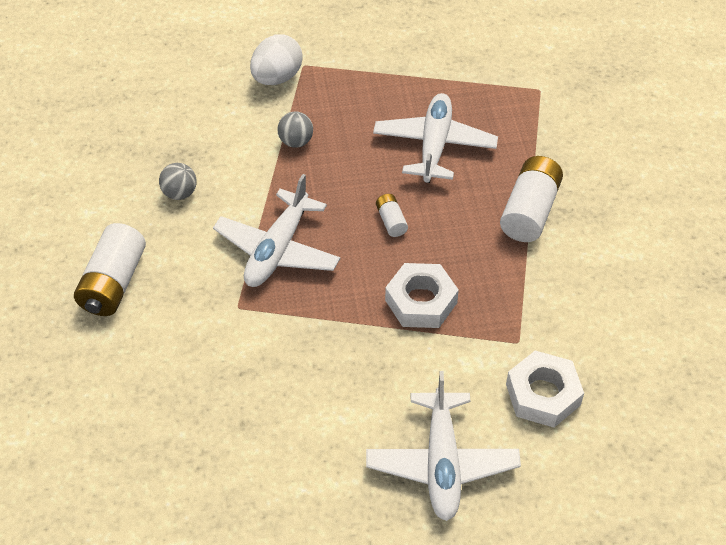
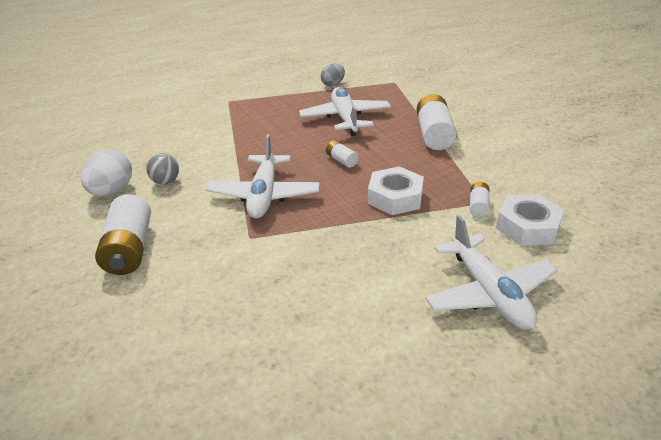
camera: 20 degrees left, 15 degrees down
white egg [250,34,303,85] -> white egg moved to [81,149,132,196]
grey ball [277,111,313,148] -> none
none -> grey egg [321,64,345,87]
none -> white battery [470,182,490,217]

